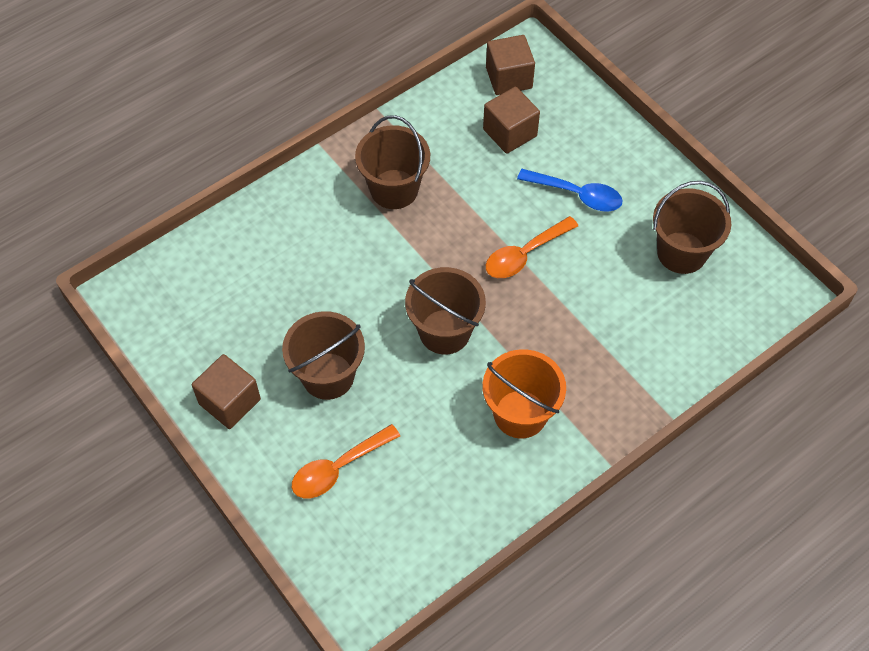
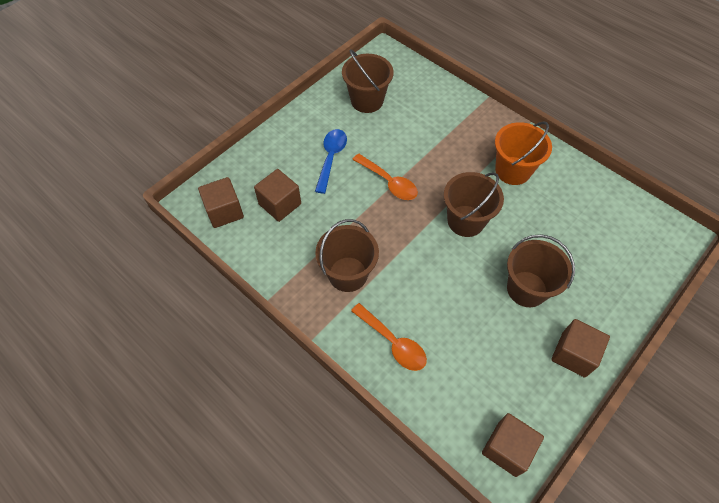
camera: 100 degrees left, 0 degrees up
orange spoon [292,424,400,498] -> orange spoon moved to [351,303,427,371]
none -> brown cube [482,413,544,477]

